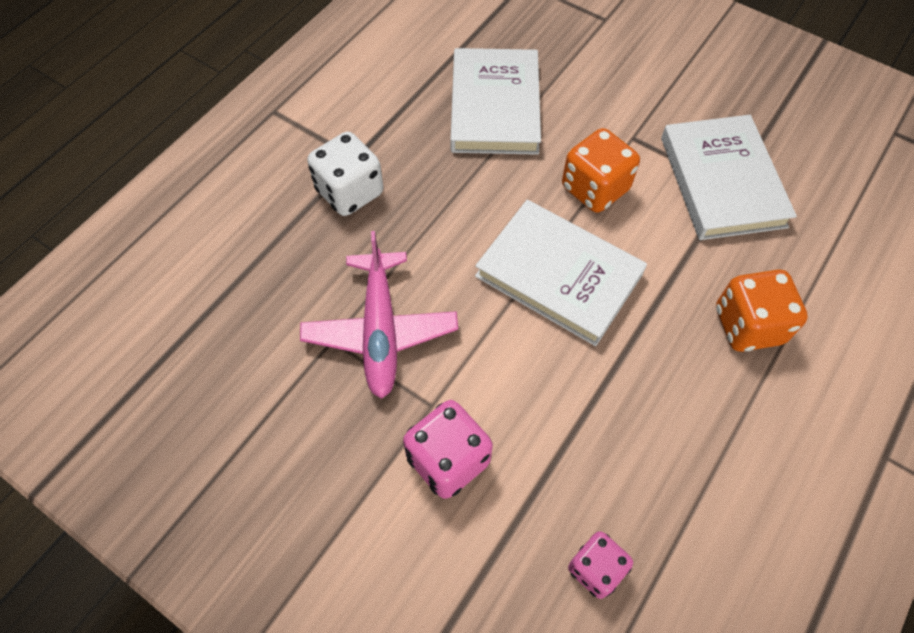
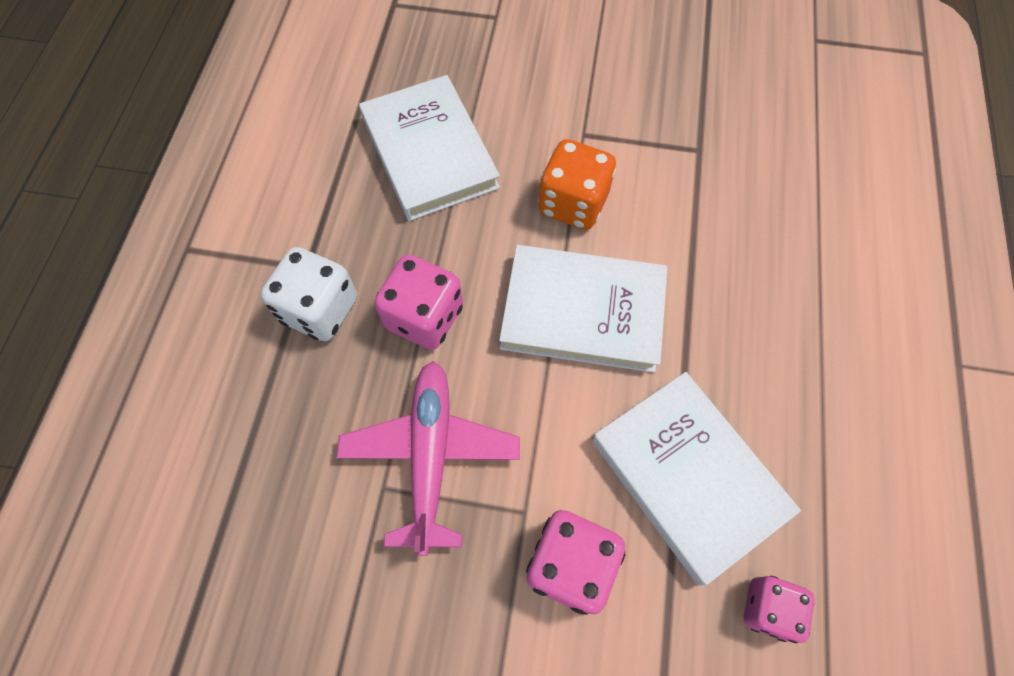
camera: 25 degrees left, 5 degrees up
pink plane [300,231,458,399] -> pink plane turned 150 degrees counterclockwise [336,361,520,556]
white book [661,115,797,240] -> white book moved to [592,372,801,586]
orange dice [716,269,808,352] -> none
none -> pink dice [374,255,463,350]

